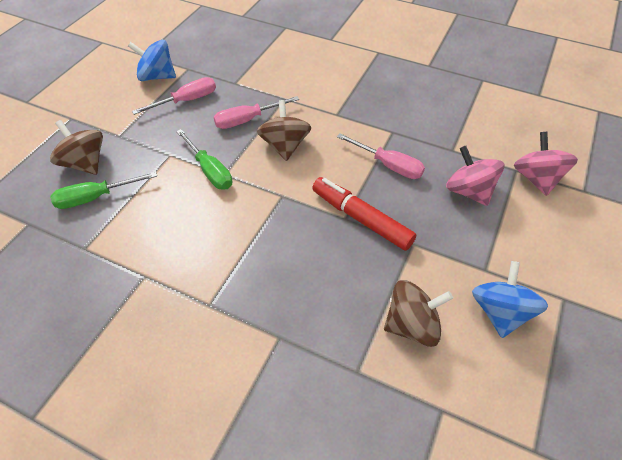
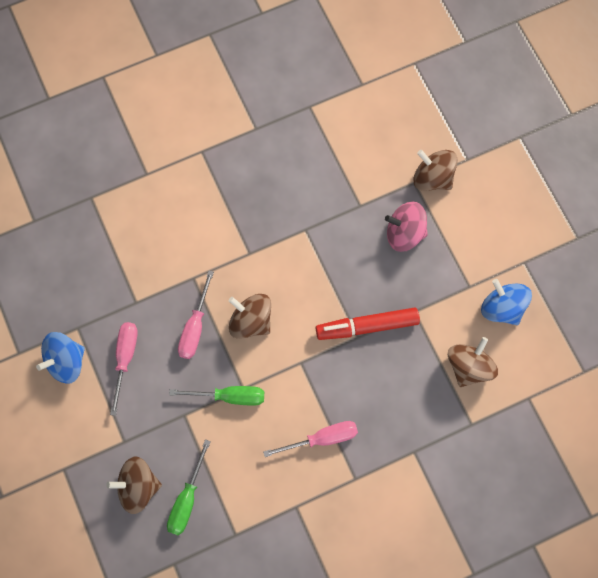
camera: 50 degrees left, 20 degrees up
pink screwdriver [337,133,425,179] -> pink screwdriver moved to [263,421,358,457]
pink spinning top [514,132,578,196] -> brown spinning top [413,150,458,191]

